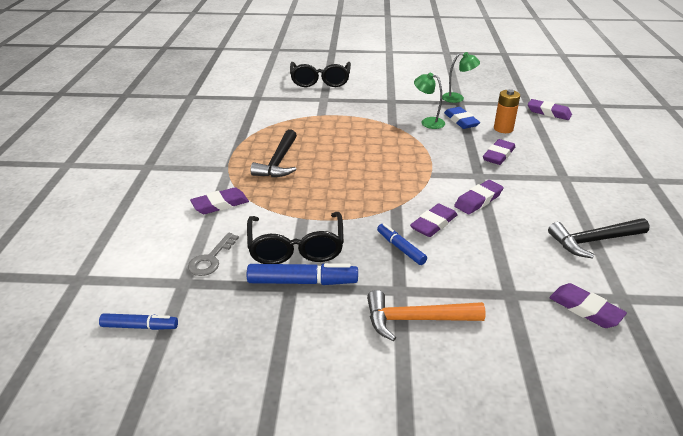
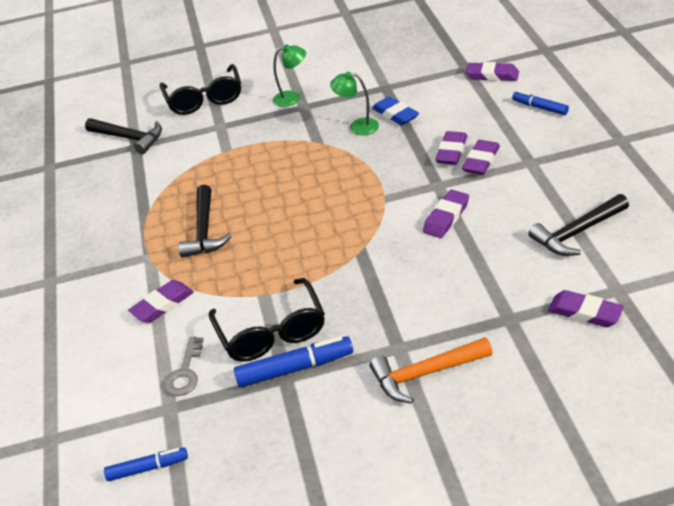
camera: 10 degrees left, 5 degrees up
blue marker [377,223,427,265] -> blue marker moved to [512,90,569,115]
purple eraser [410,204,457,237] -> purple eraser moved to [462,140,500,175]
green lamp [442,52,480,103] -> green lamp moved to [273,44,306,107]
orange battery [494,89,520,133] -> none
none -> black hammer [85,118,162,154]

